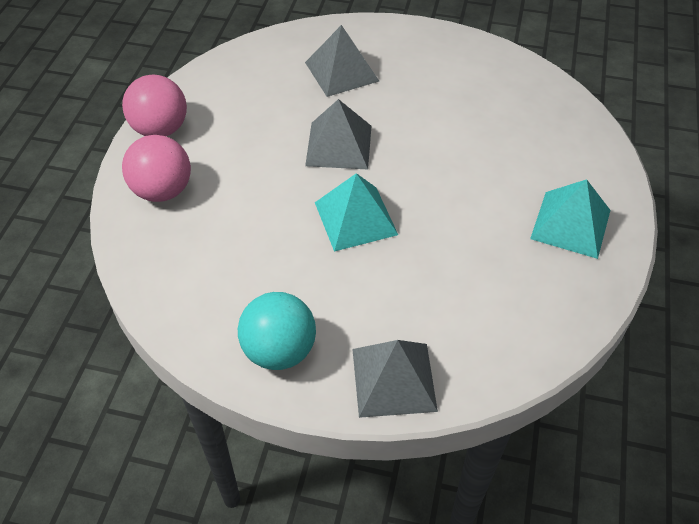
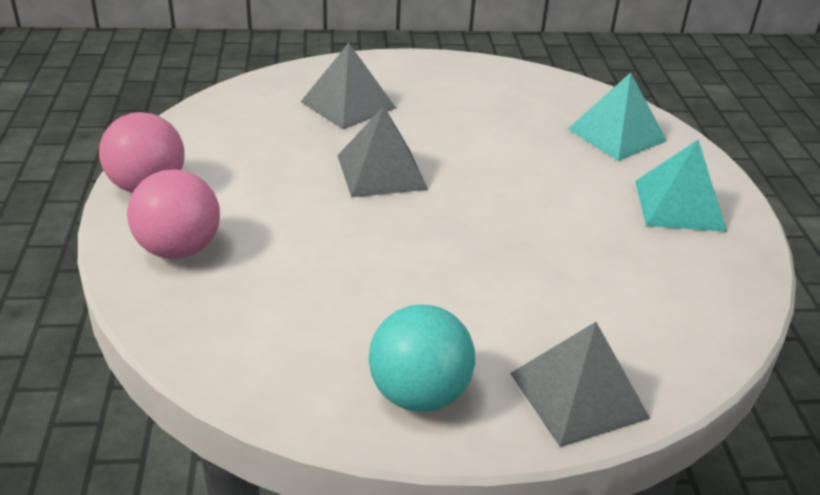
camera: 20 degrees left, 15 degrees down
turquoise pyramid [315,173,398,252] -> turquoise pyramid moved to [568,72,667,161]

